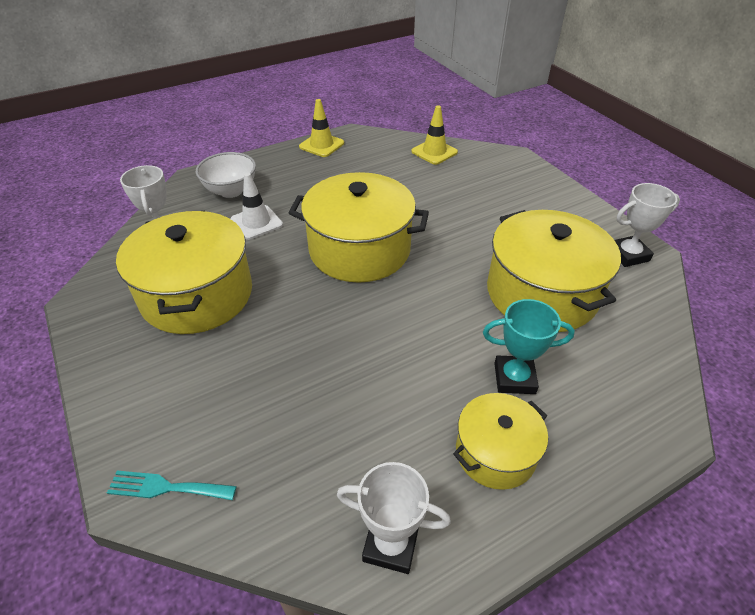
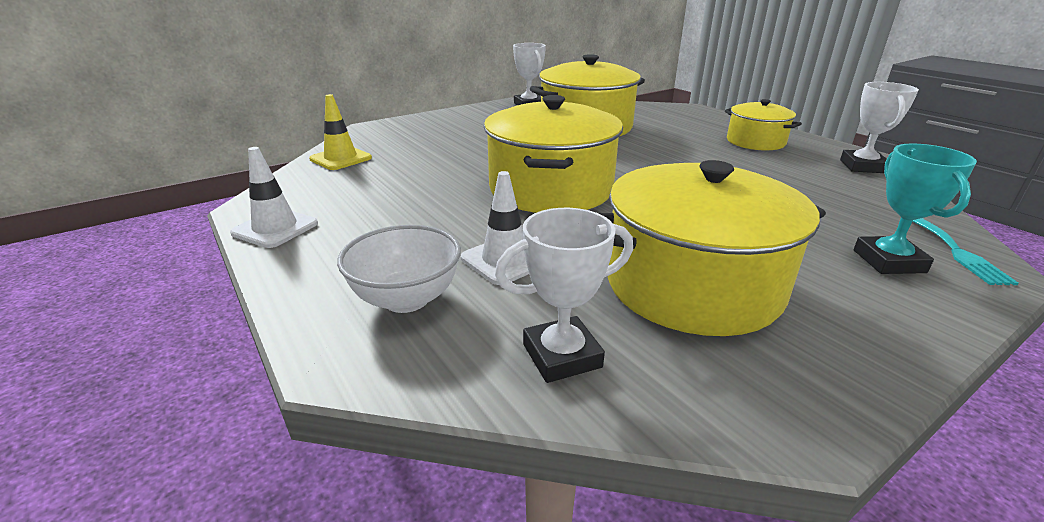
camera: 95 degrees left, 15 degrees down
yellow traffic cone [299,99,344,157] -> white traffic cone [230,147,318,248]
turquoise trophy [483,299,575,394] -> turquoise trophy moved to [854,144,977,274]

